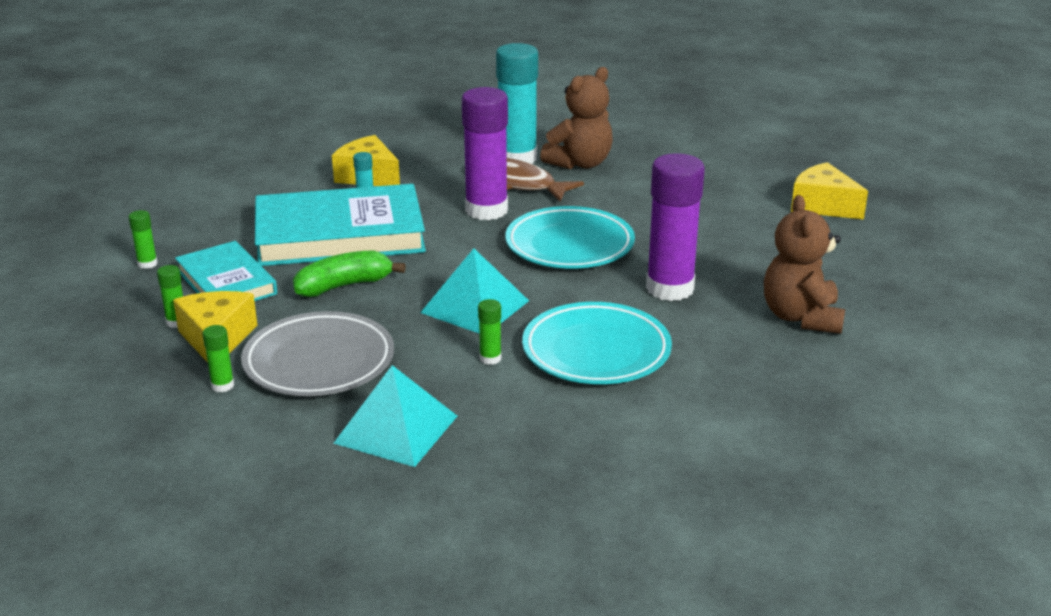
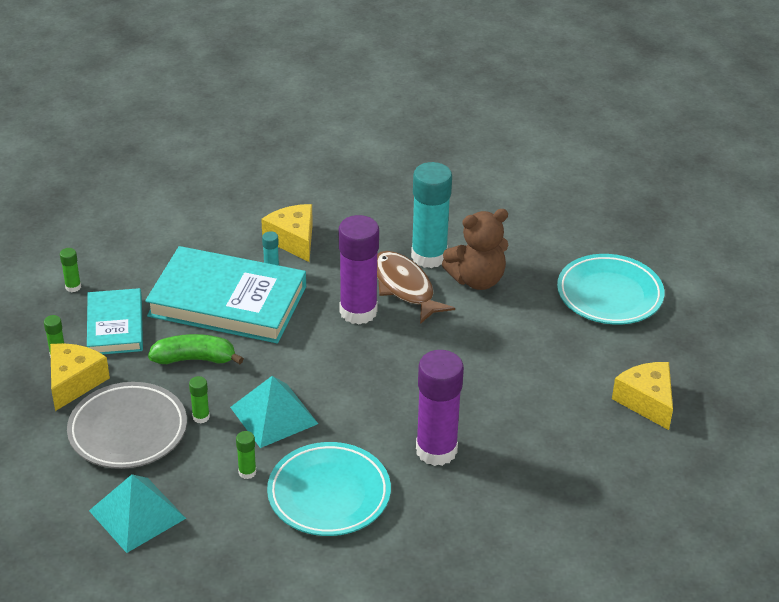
camera: 25 degrees right, 10 degrees up
green glue stick [202,325,234,392] -> green glue stick moved to [189,376,210,423]
turquoise plate [505,206,635,268] -> turquoise plate moved to [557,254,664,324]
brown teddy bear [764,195,845,334] -> none

